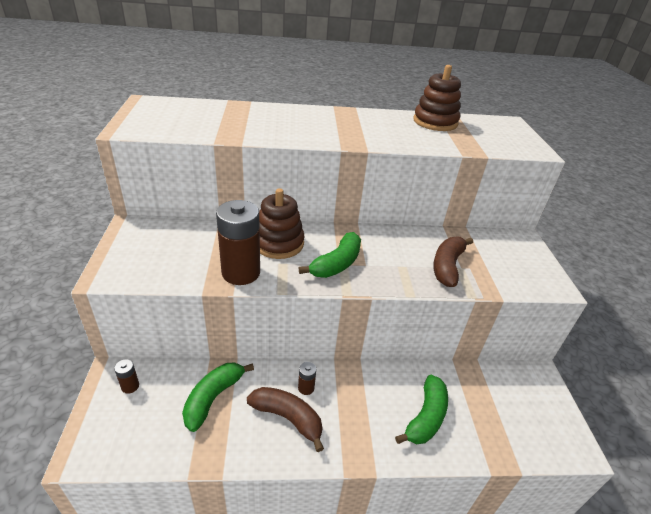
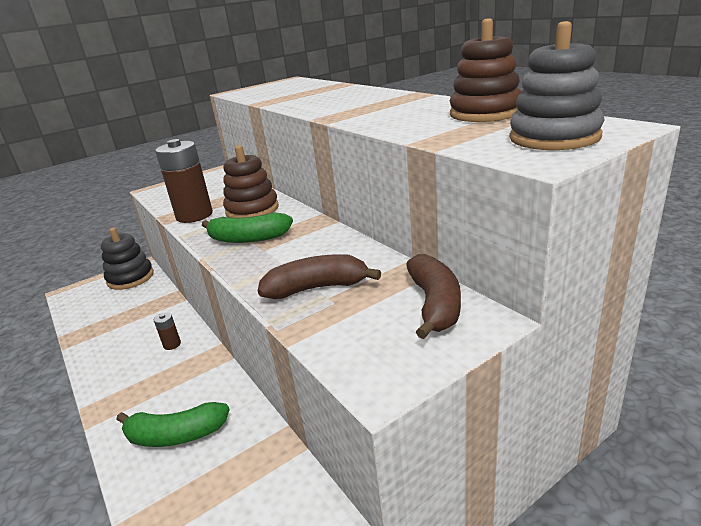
camera: 65 degrees right, 10 degrees down
brown battery [114,359,139,394] -> black stacking toy [101,228,154,290]
green banana [182,363,254,432] -> none
brown banana [247,387,324,452] -> brown banana moved to [406,254,461,339]
none -> grey stacking toy [509,21,604,150]

